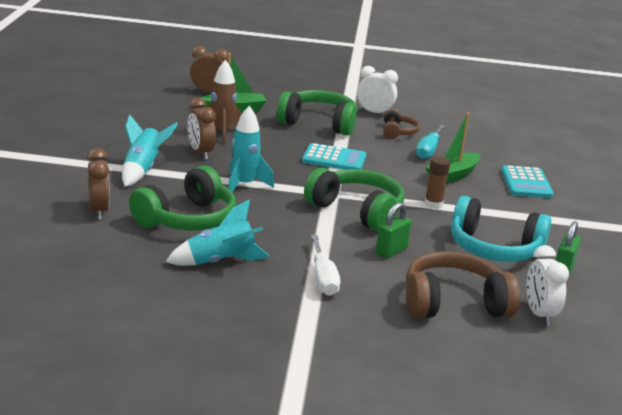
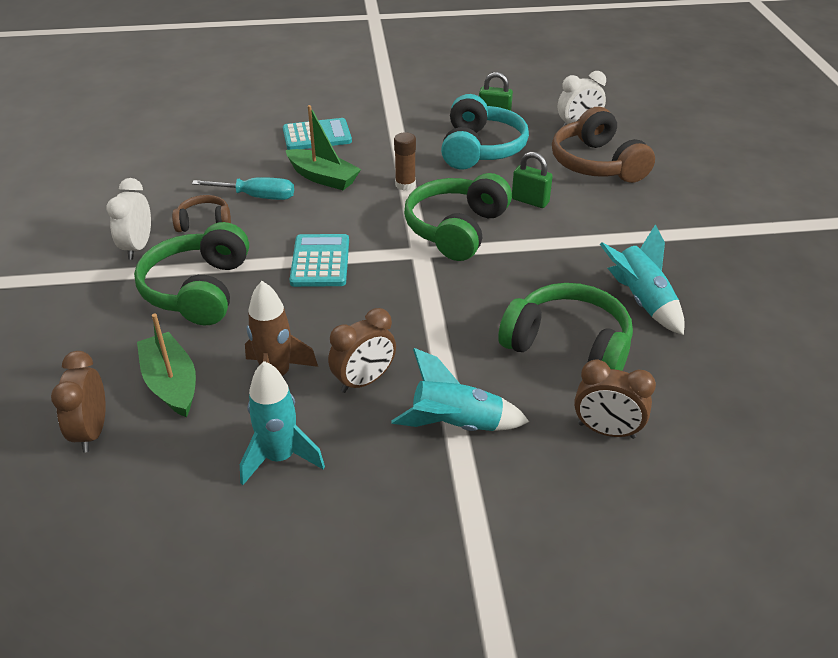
camera: 100 degrees left, 15 degrees up
brown clock [87,148,110,220] -> brown clock turned 135 degrees counterclockwise [574,359,656,439]
turquoise rocket [228,106,274,192] -> turquoise rocket moved to [240,361,325,485]
white screwdriver [311,235,340,296] -> none

